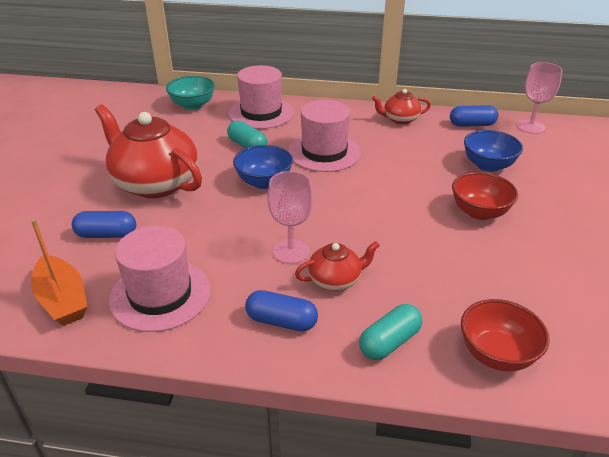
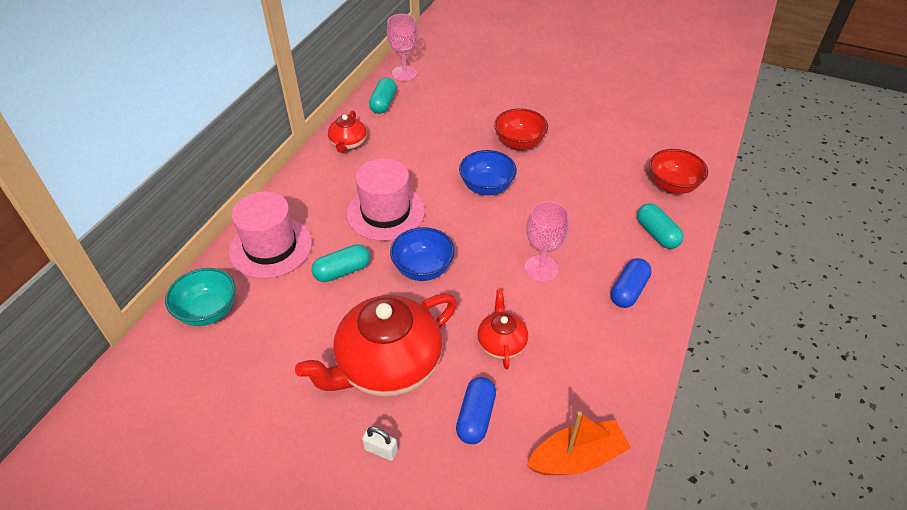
camera: 75 degrees left, 10 degrees up
pink hat [109,226,211,332] -> none
red teapot [295,241,380,291] -> red teapot moved to [477,290,528,369]
blue capsule [450,105,498,127] -> turquoise capsule [369,77,397,114]
blue bowl [464,130,523,172] -> blue bowl moved to [459,150,517,195]
none -> white padlock [362,426,398,461]

